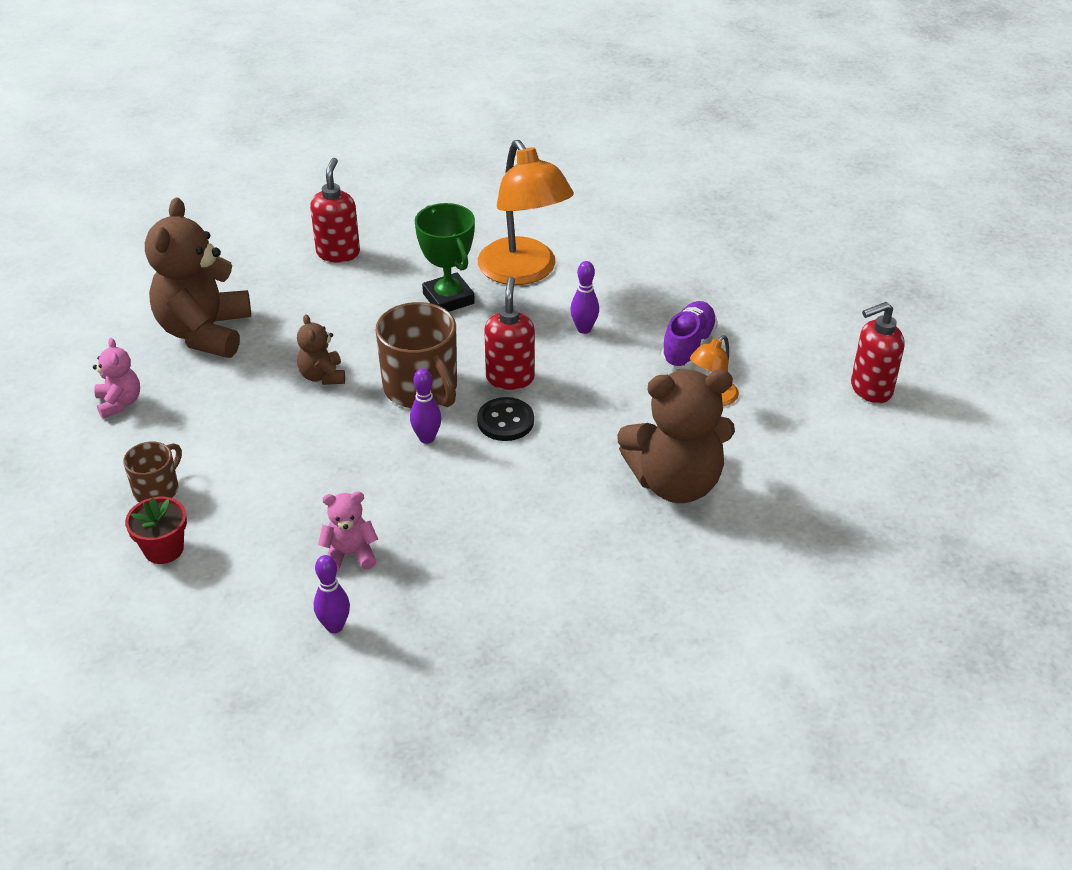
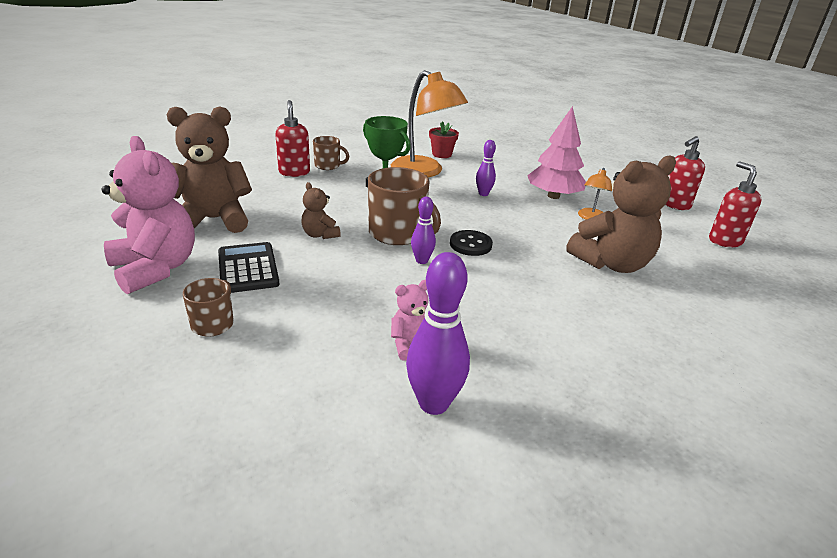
camera: 20 degrees left, 10 degrees down
pink teddy bear [93,338,140,419] -> pink teddy bear [102,136,195,294], size x2.08
red flower pot [125,497,187,564] -> red flower pot moved to [429,121,459,158]
brown teddy bear [145,198,251,358] -> brown teddy bear turned 90 degrees clockwise [167,106,252,233]
purple bowling pin [314,555,350,633] -> purple bowling pin [406,252,470,415], size x1.77
red soap dispenser [484,277,535,390] -> red soap dispenser moved to [709,161,762,247]
purple shoe [661,301,718,369] -> pink tree [527,106,586,199]
none -> black calculator [218,242,279,293]
none -> brown mug [313,136,349,170]

